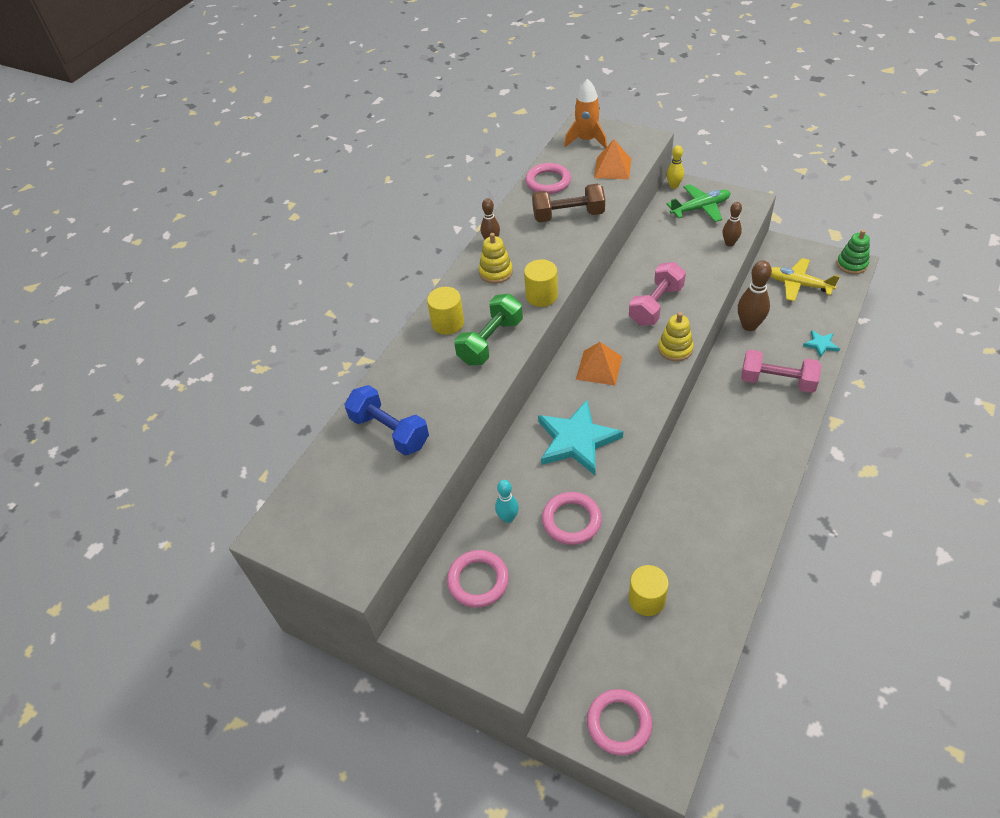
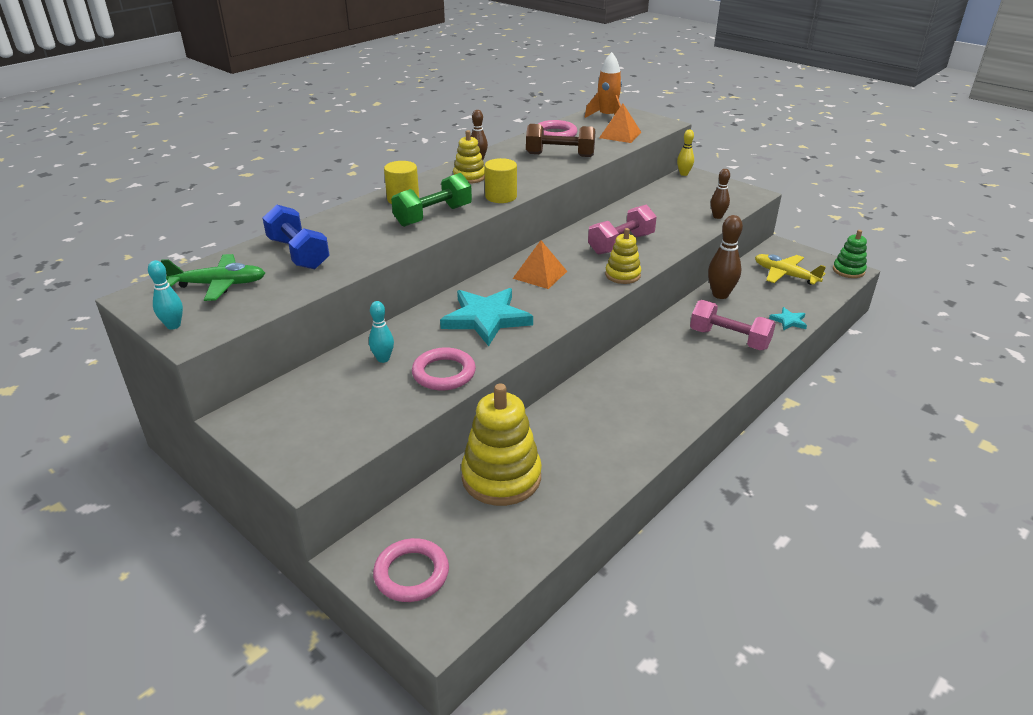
camera: 10 degrees right, 15 degrees down
pink ring [447,550,509,608] -> none
yellow cylinder [629,565,669,616] -> yellow stacking toy [461,383,542,506]
green plane [667,184,731,222] -> green plane moved to [161,254,265,301]
none -> turquoise bowling pin [148,260,183,330]

